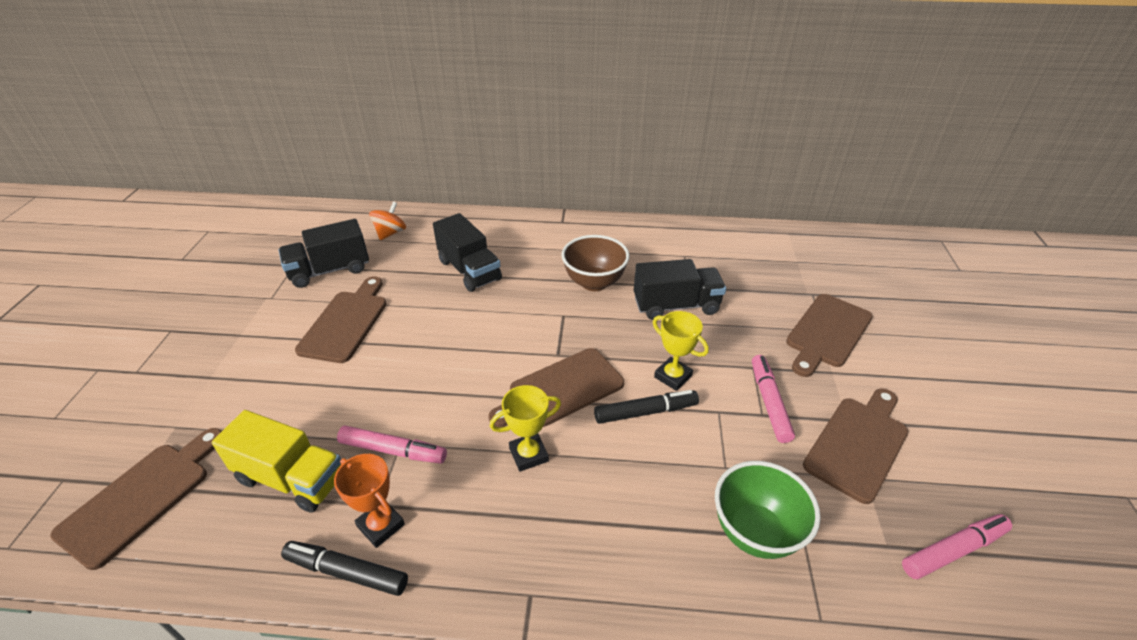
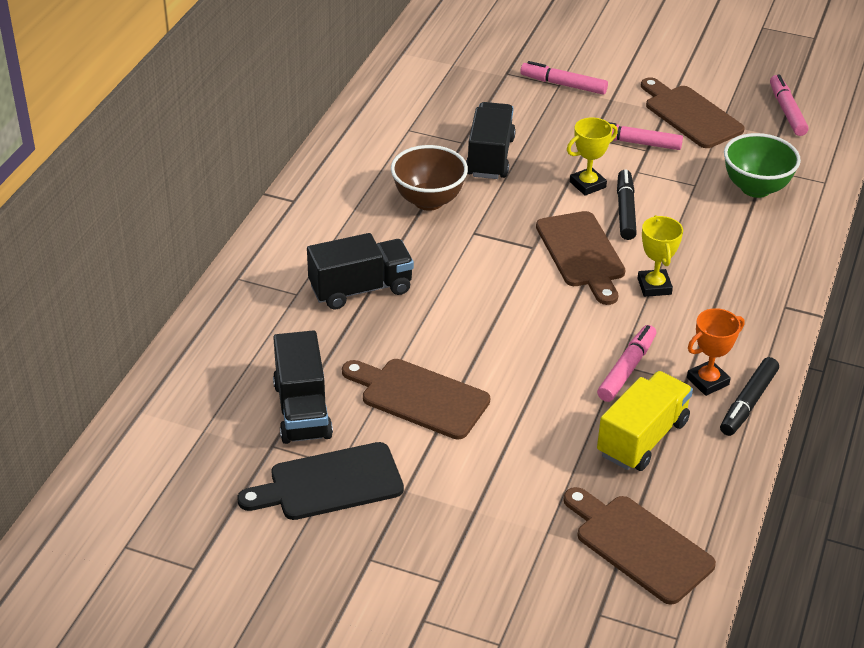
camera: 75 degrees left, 0 degrees up
orange spinning top [369,202,406,240] -> none
brown cutting board [786,294,873,377] -> pink marker [520,61,608,95]
none -> black cutting board [237,442,404,520]

